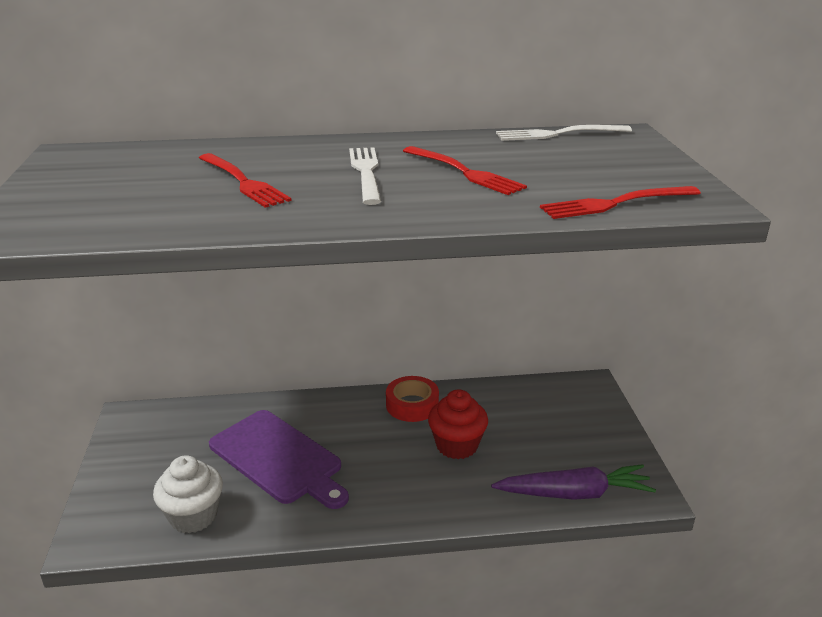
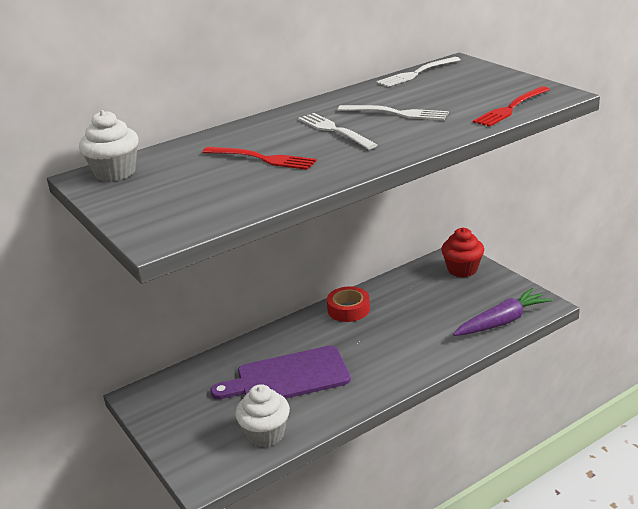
camera: 25 degrees left, 0 degrees up
purple cutting board [209,410,349,509] -> purple cutting board turned 150 degrees clockwise [211,346,351,399]
red fork [403,146,527,195] -> white fork [338,105,449,120]
red cupcake [428,389,488,459] -> red cupcake moved to [441,228,484,277]
none -> white cupcake [79,110,139,182]

